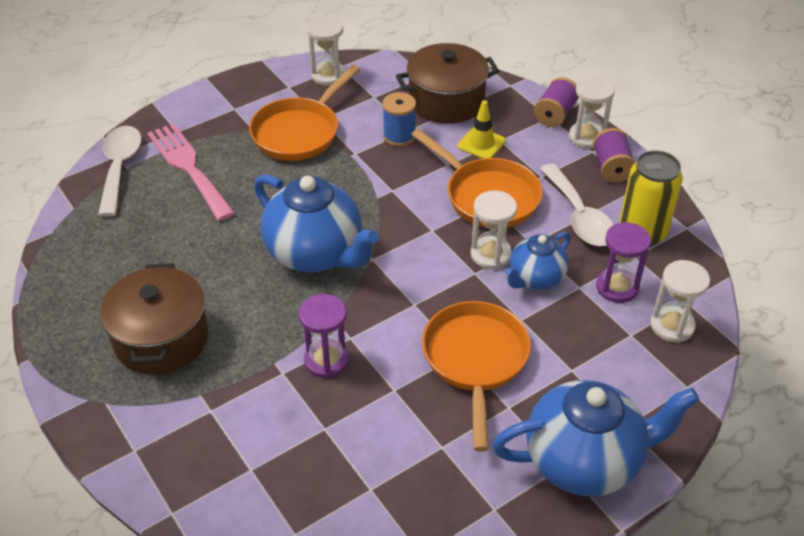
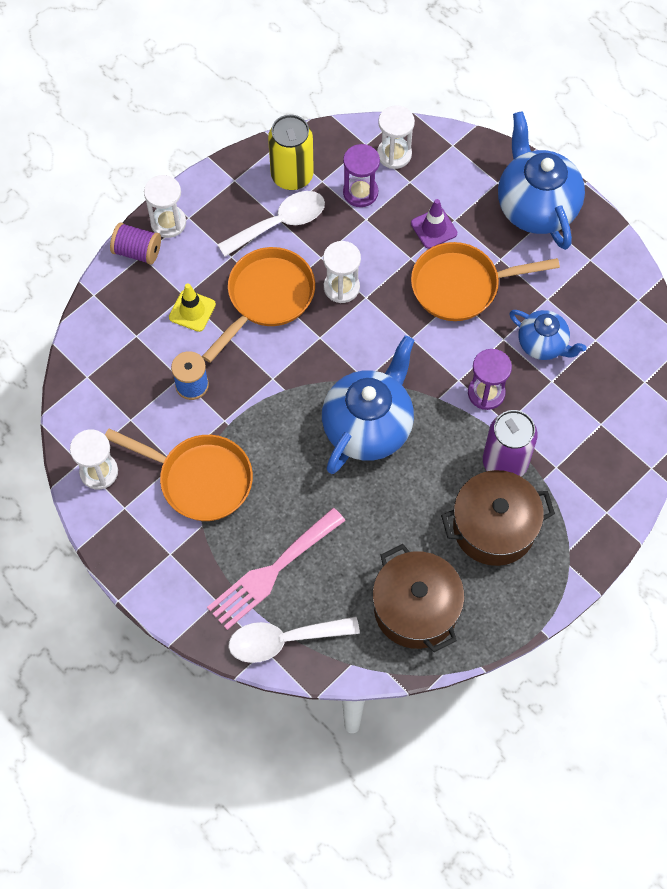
camera: 100 degrees left, 20 degrees up
brown pot [396,43,499,124] -> brown pot moved to [372,544,465,652]
blue teapot [505,231,571,290] -> blue teapot moved to [509,310,587,360]
purple spool [593,128,635,182] -> none
none -> purple traffic cone [411,199,457,249]
none -> purple can [483,410,537,477]

